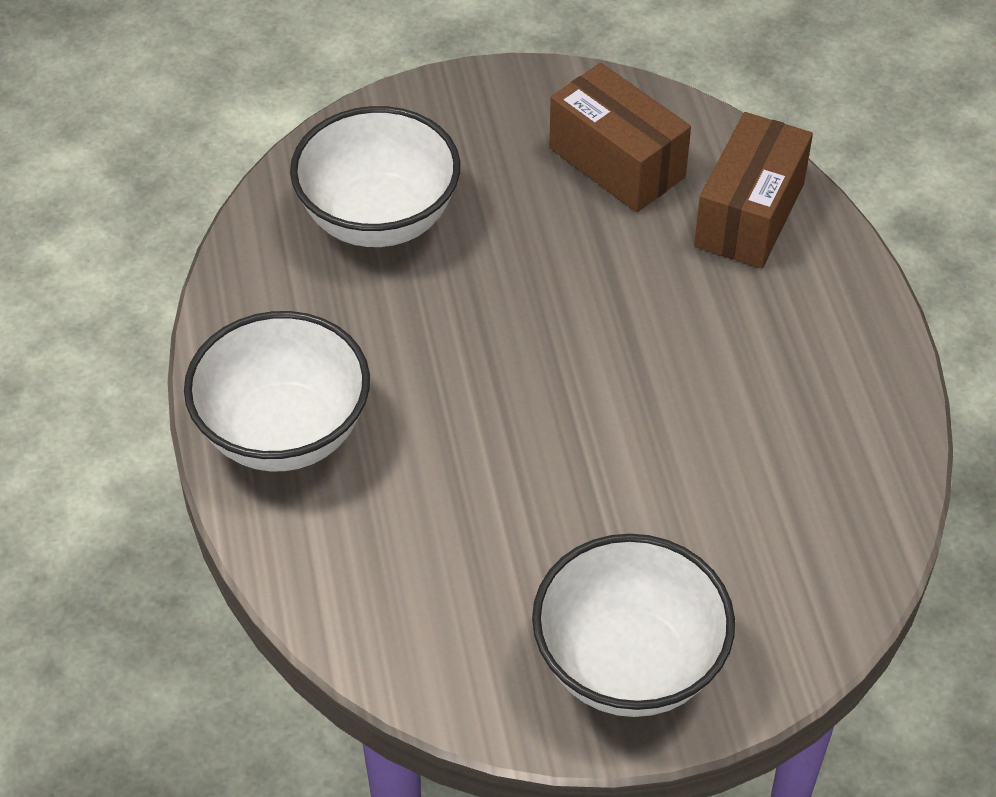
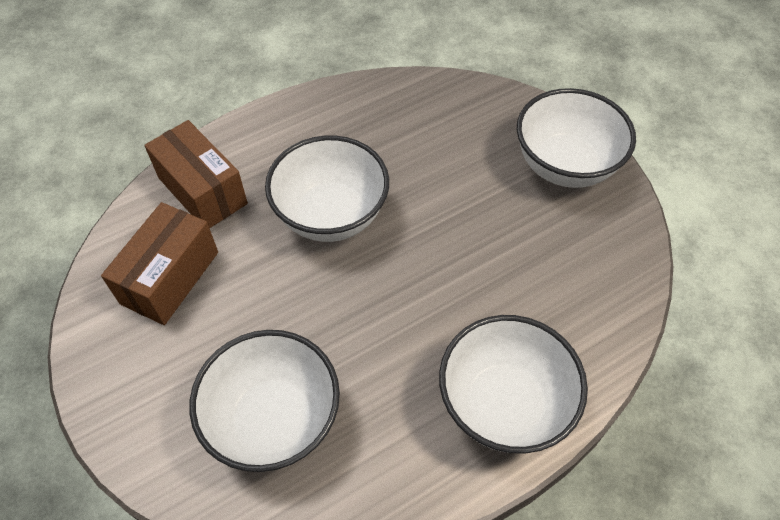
camera: 110 degrees left, 5 degrees up
brown box [694,112,813,268] -> brown box turned 45 degrees clockwise [144,120,248,228]
none -> white bowl [265,135,389,242]

